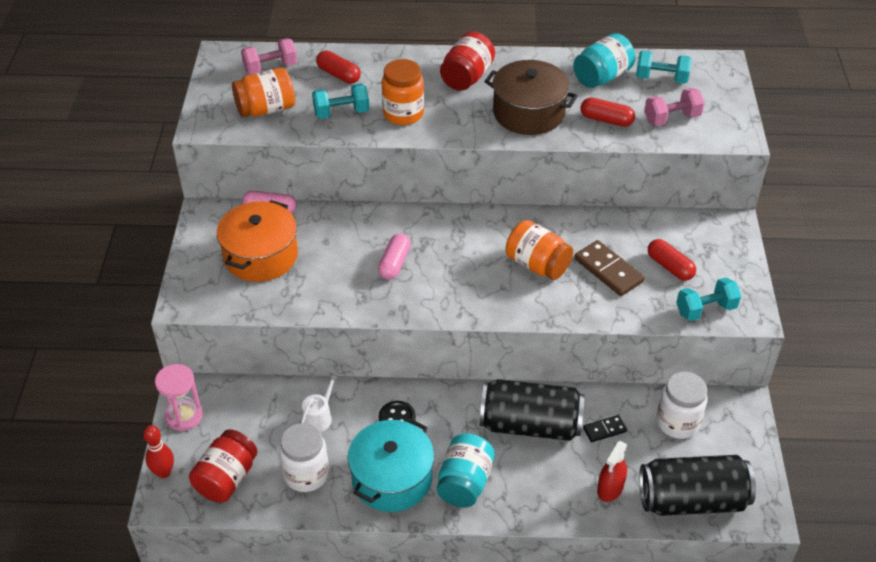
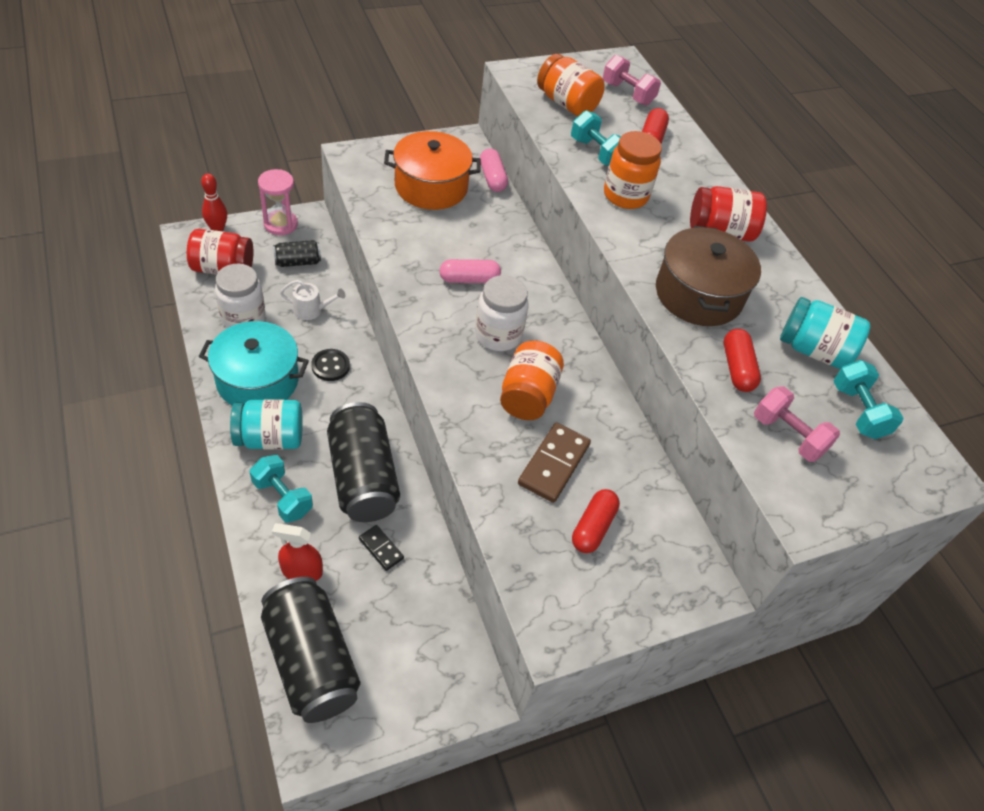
camera: 60 degrees right, 5 degrees up
white jar [656,372,708,439] -> white jar moved to [475,275,528,351]
turquoise dumbbell [676,278,741,321] -> turquoise dumbbell moved to [250,455,313,523]
none -> black can [273,240,321,267]

